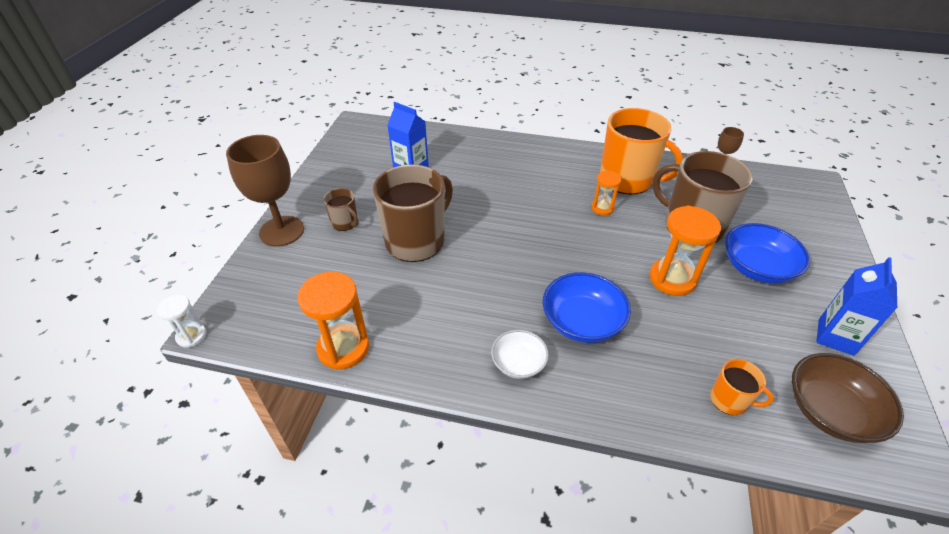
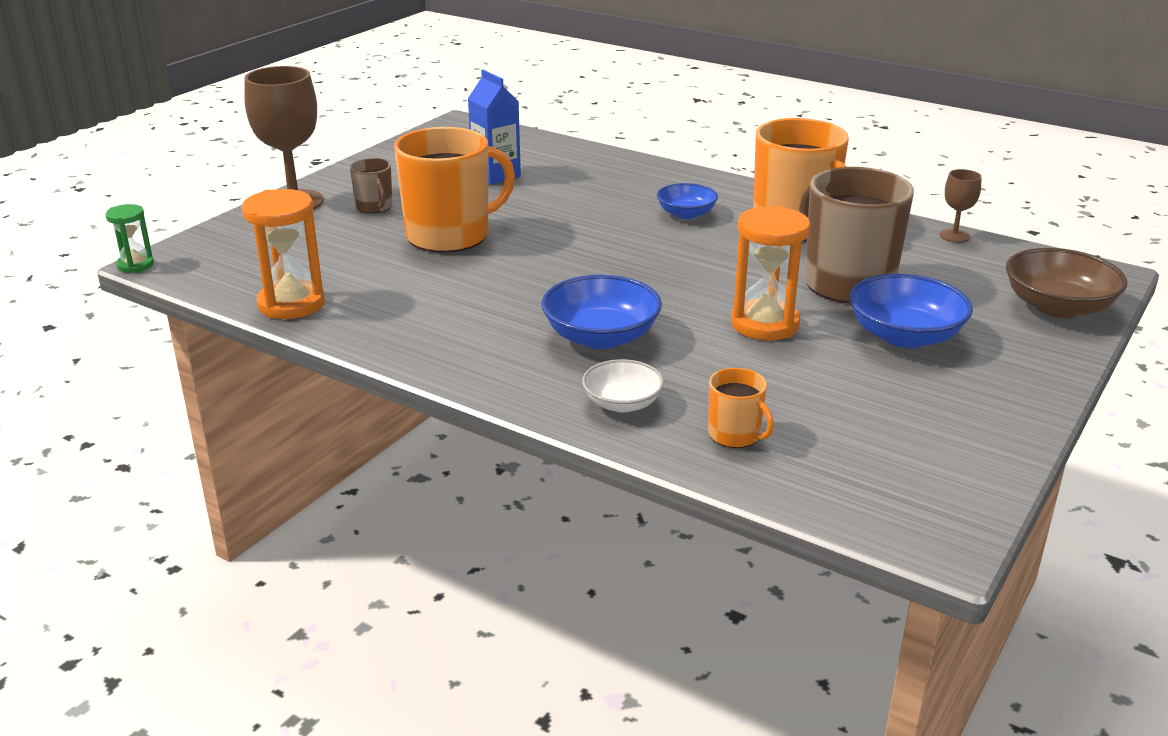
camera: 20 degrees right, 15 degrees down
white hourglass [157,295,206,348] -> green hourglass [105,204,154,273]
brown mug [373,165,453,262] -> orange mug [394,127,515,253]
white bowl [491,330,549,379] -> white bowl moved to [582,359,664,412]
orange hourglass [591,171,621,215] -> none
brown bowl [792,353,904,443] -> brown bowl moved to [1006,248,1127,318]
blue carton [816,257,897,356] -> none
none -> blue bowl [657,183,718,219]

